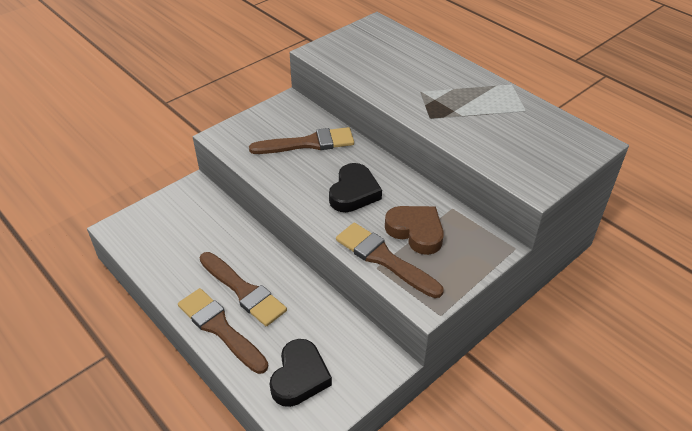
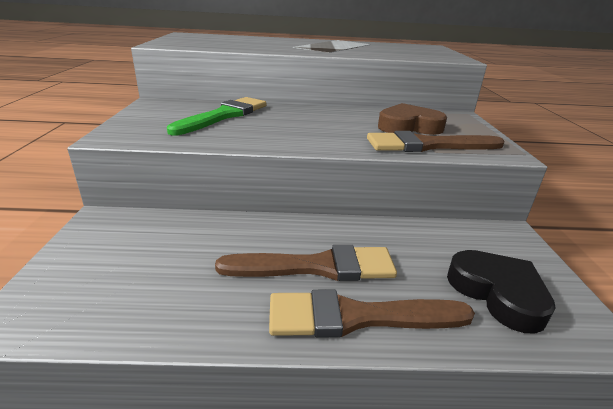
camera: 50 degrees left, 15 degrees down
brown brush [249,127,354,154] -> green brush [167,97,267,135]
black heart [329,163,382,212] -> none

